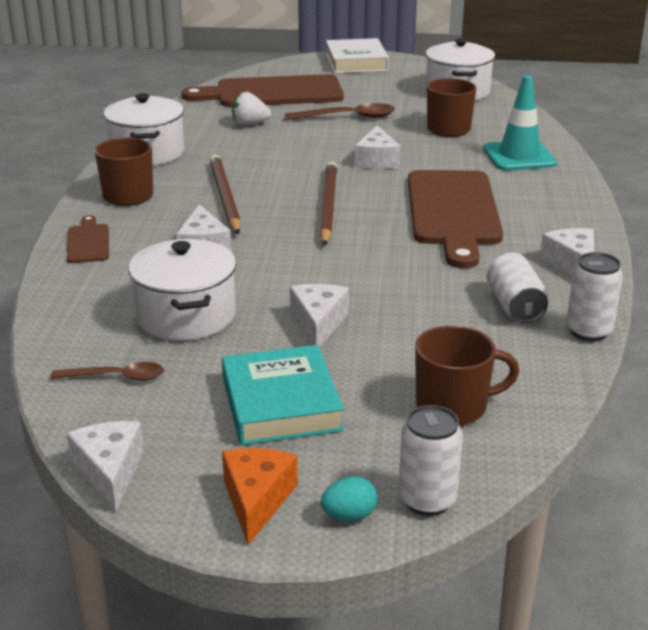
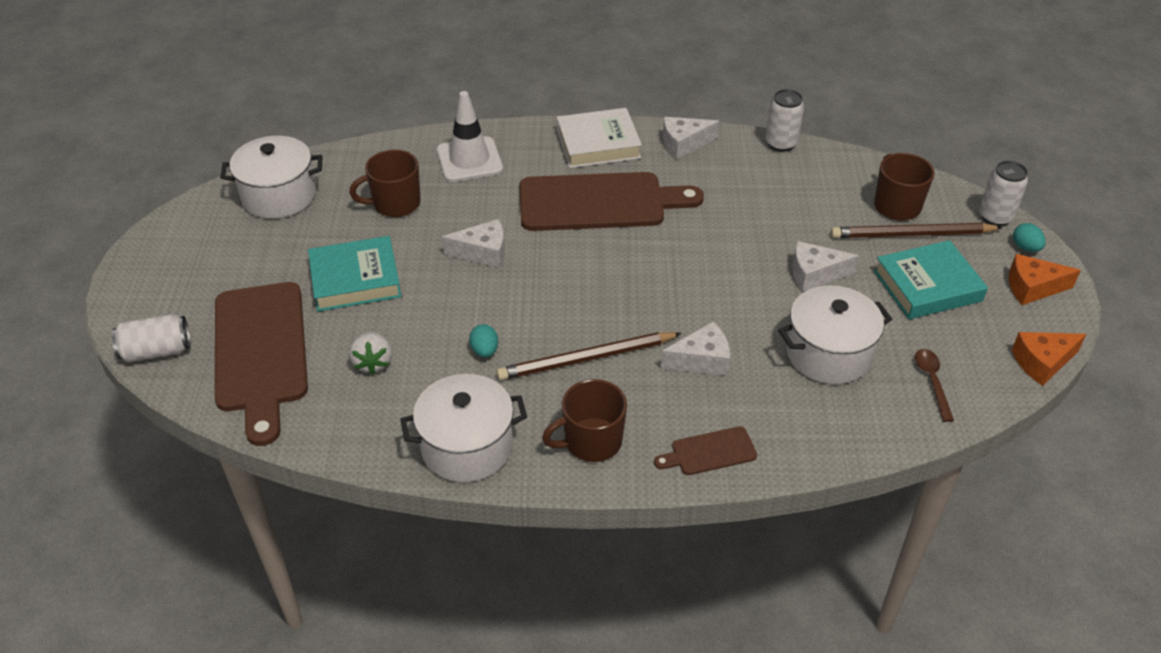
camera: 95 degrees left, 15 degrees up
white cheese [66,421,144,512] -> orange cheese [1012,332,1086,386]
brown spoon [285,103,395,120] -> turquoise book [308,236,401,312]
brown pencil [319,162,337,246] -> brown pencil moved to [831,223,1003,238]
white book [326,38,389,73] -> white book moved to [557,108,642,168]
turquoise traffic cone [483,75,557,171] -> white traffic cone [437,91,503,182]
white can [487,253,548,323] -> white can moved to [112,314,191,362]
none -> turquoise egg [469,324,498,357]

